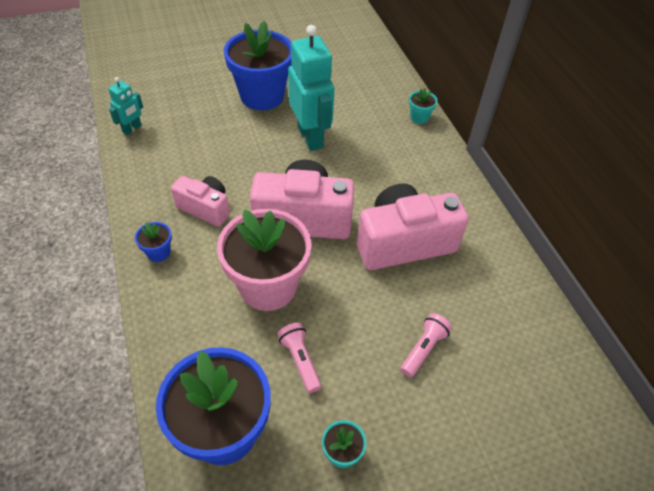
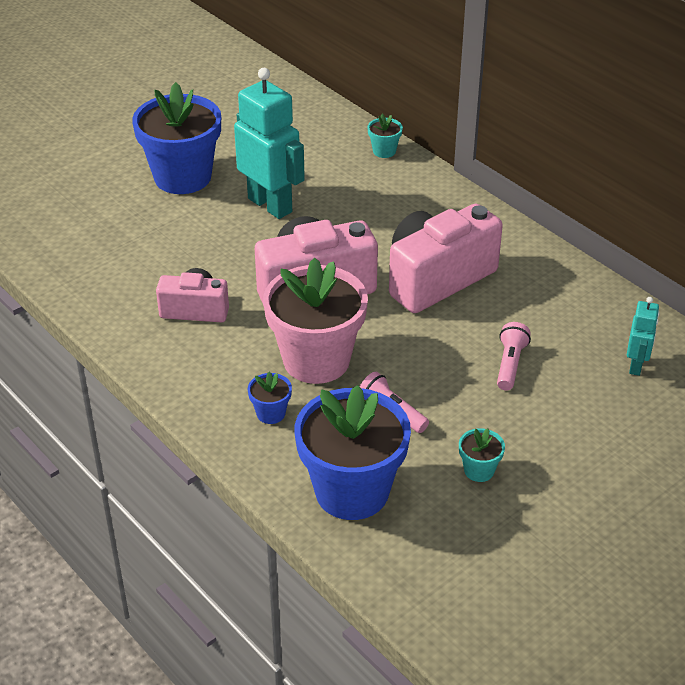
camera: 20 degrees left, 10 degrees down
turquoise robot [108,77,143,135] -> turquoise robot moved to [627,297,659,376]
blue flower pot [135,222,172,262] -> blue flower pot moved to [248,372,292,424]

